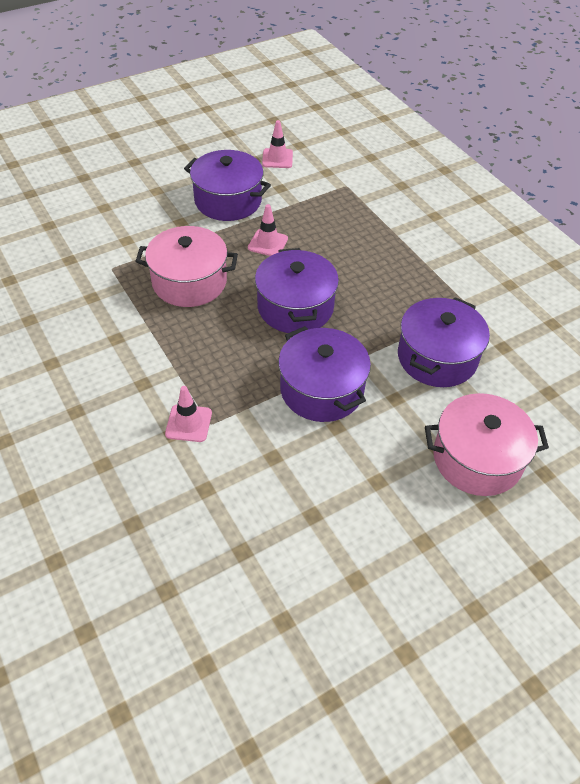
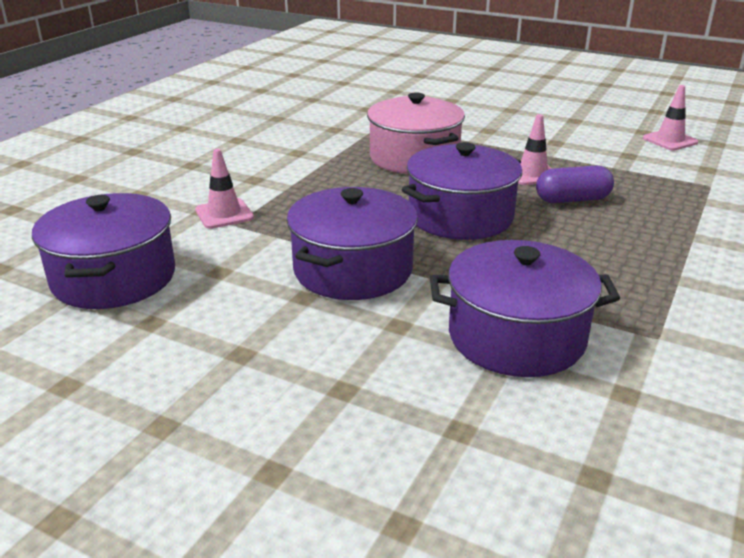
camera: 60 degrees right, 20 degrees down
purple pot [184,150,271,221] -> purple pot moved to [32,193,175,309]
pink pot [425,393,549,496] -> none
none -> purple capsule [536,165,614,203]

